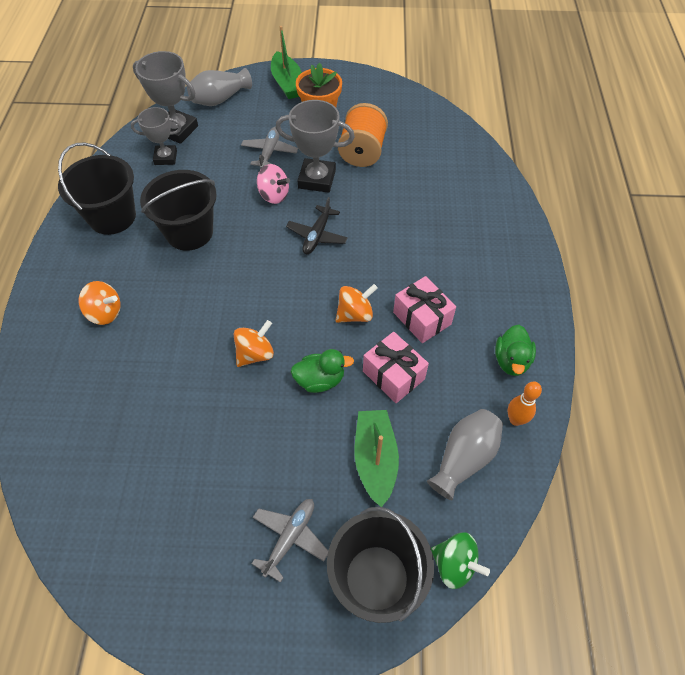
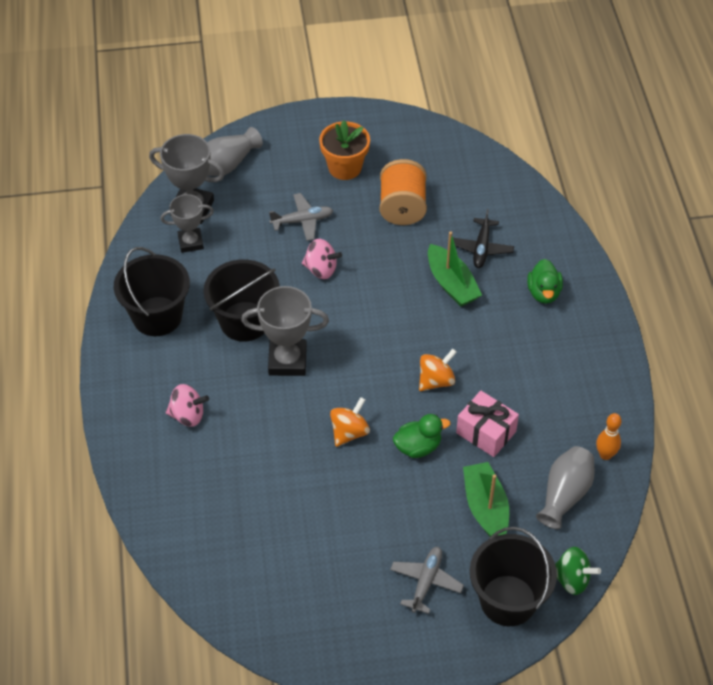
camera: 10 degrees left, 5 degrees down
orange spinning top [78,281,121,325] -> pink spinning top [166,384,209,427]
grey plane [241,127,298,169] -> grey plane turned 75 degrees clockwise [269,193,333,241]
green boat [271,26,302,99] -> green boat moved to [428,231,482,307]
grey trophy [276,100,355,193] -> grey trophy moved to [241,286,329,376]
black plane [286,197,348,254] -> black plane moved to [453,209,514,268]
pink gift [393,276,456,343] -> none
green duck [495,325,536,376] -> green duck moved to [527,259,563,304]

